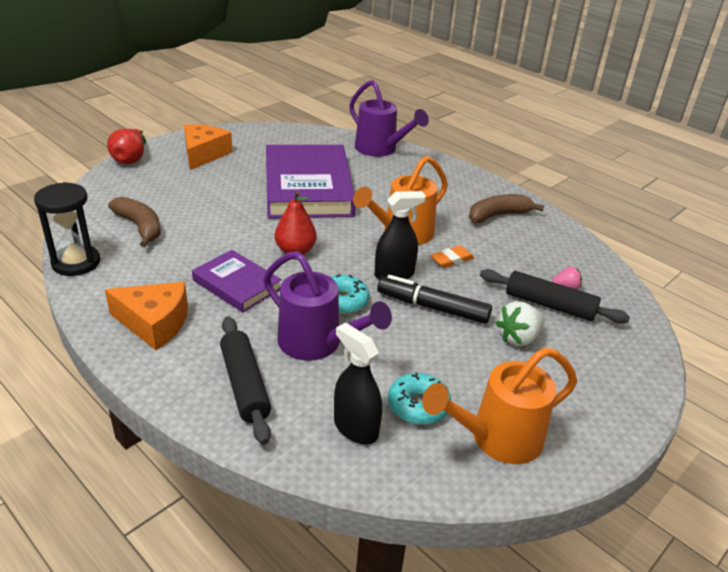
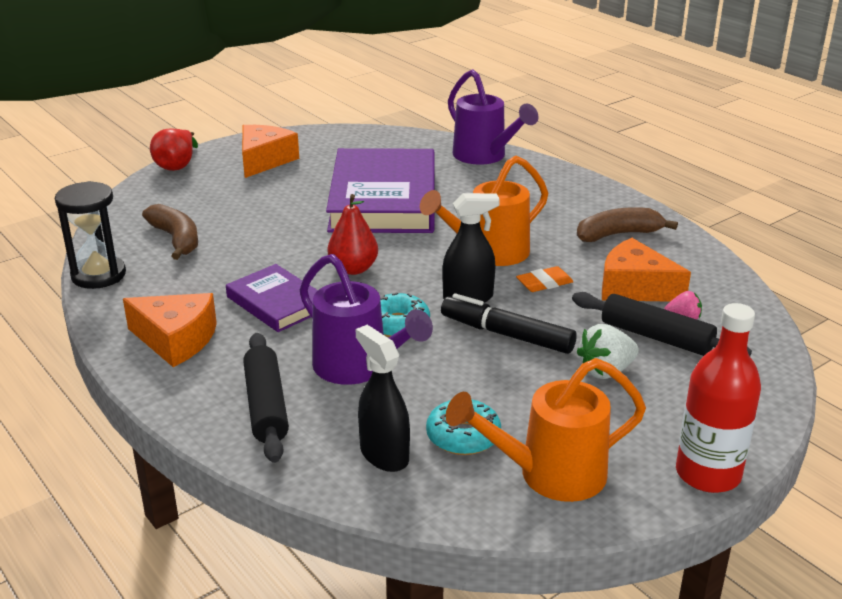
camera: 10 degrees right, 5 degrees down
none -> orange cheese [602,238,691,302]
none -> red bottle [676,303,761,493]

